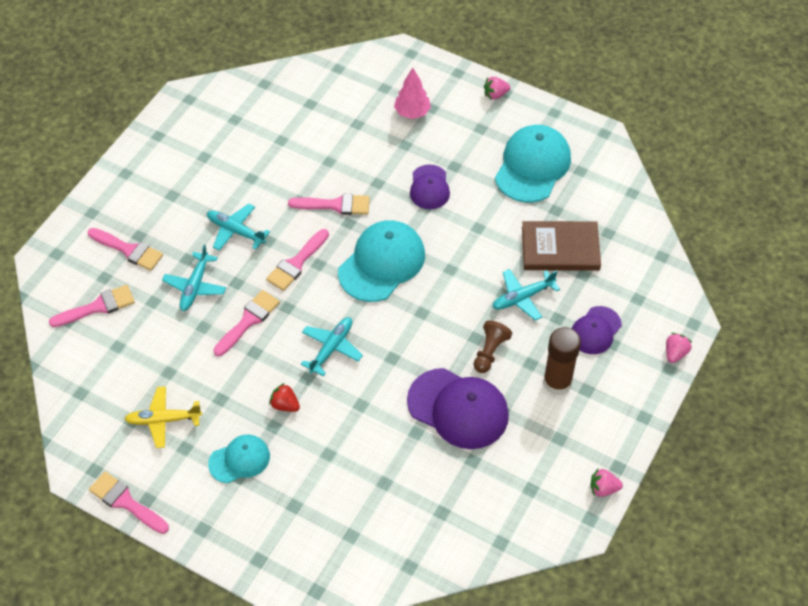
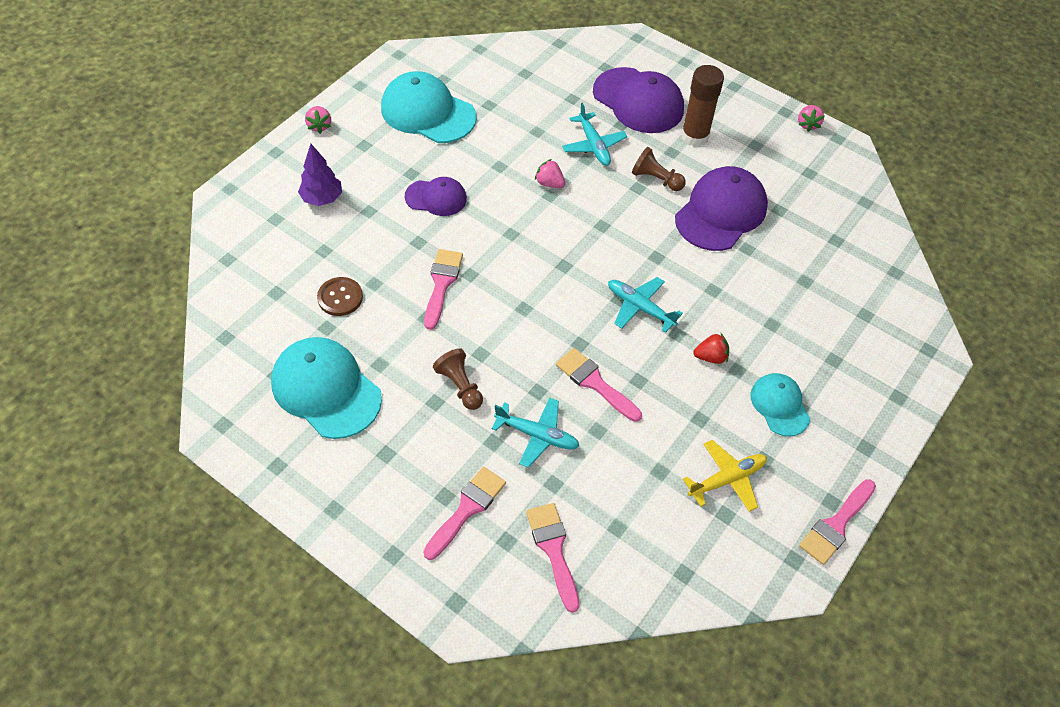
camera: 85 degrees left, 0 degrees up
yellow plane [124,386,202,448] -> yellow plane turned 120 degrees counterclockwise [683,440,767,512]
turquoise plane [207,204,270,251] -> brown pawn [433,348,483,410]
pink brush [266,229,329,291] -> none
red strawberry [269,383,300,412] -> red strawberry turned 135 degrees counterclockwise [693,332,729,364]
turquoise cap [338,221,425,302] -> turquoise cap moved to [271,337,382,439]
pink tree [394,68,431,119] -> purple tree [298,144,342,206]
brown book [522,221,601,271] -> none
purple cap [572,306,622,354] -> purple cap [593,67,684,133], size x1.72
pink strawberry [666,333,692,363] -> pink strawberry moved to [535,159,565,188]
none -> brown button [317,277,363,316]

